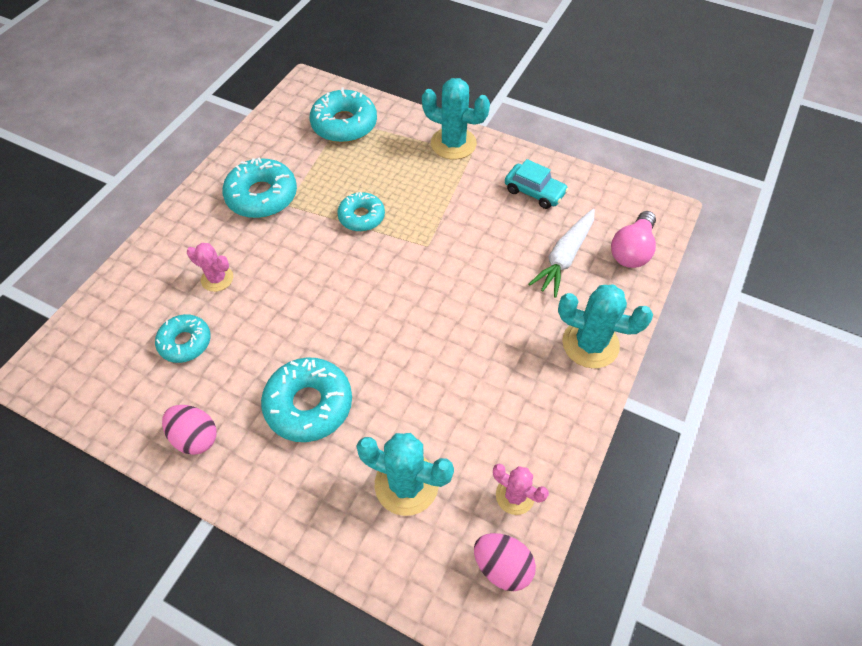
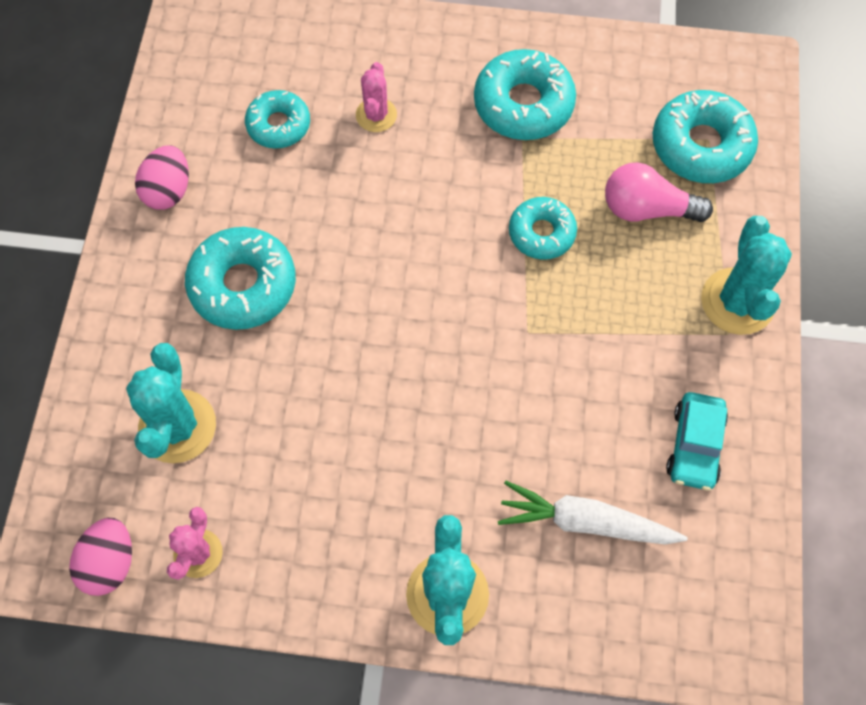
camera: 70 degrees right, 10 degrees up
pink light bulb [611,211,656,268] -> pink light bulb moved to [605,162,713,222]

